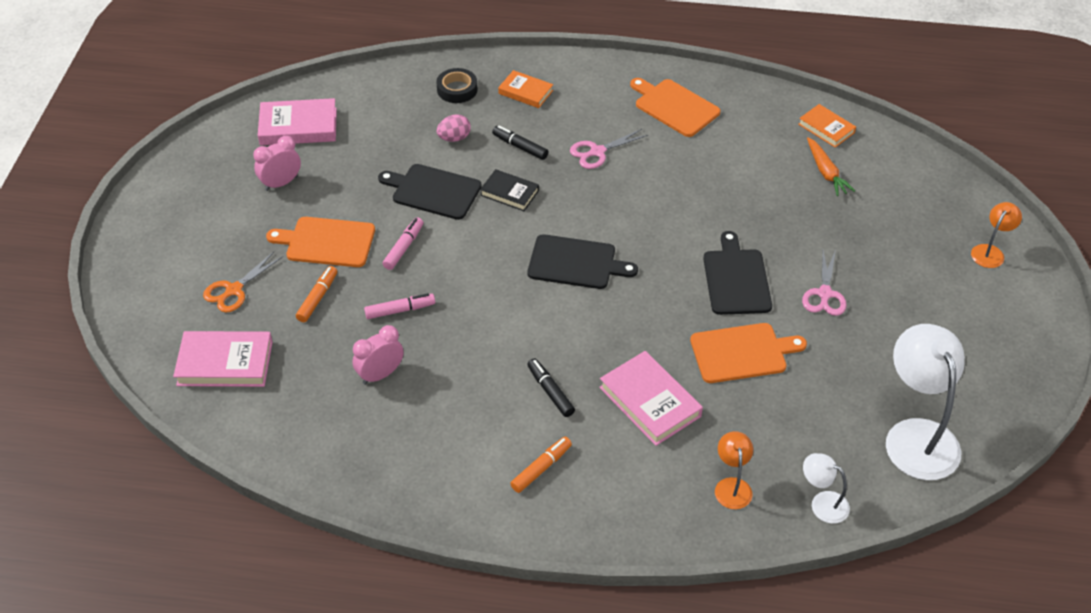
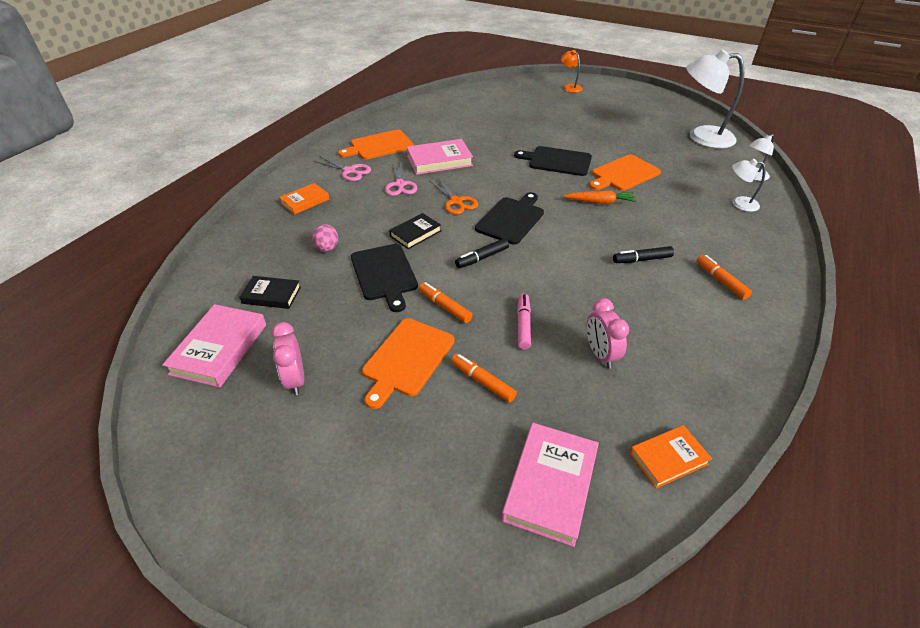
camera: 70 degrees left, 5 degrees down
orange scissors [203,252,283,313] -> orange scissors moved to [430,178,478,214]
black cutting board [378,164,482,220] -> black cutting board turned 60 degrees counterclockwise [351,244,418,312]
pink marker [383,217,423,270] -> orange marker [419,282,473,323]
black tape [436,68,478,103] -> none
black marker [492,126,548,160] -> black marker moved to [455,238,509,268]
pink book [599,351,703,446] -> pink book moved to [407,139,473,175]
orange cutting board [690,323,807,383] -> orange cutting board turned 135 degrees counterclockwise [589,155,661,191]
orange lamp [715,431,753,509] -> white lamp [732,159,766,212]
orange book [798,104,856,147] -> orange book moved to [630,425,712,489]
pink scissors [802,250,847,316] -> pink scissors moved to [314,156,371,181]
orange carrot [807,137,855,196] -> orange carrot moved to [563,190,636,204]
none -> black book [239,276,301,309]

